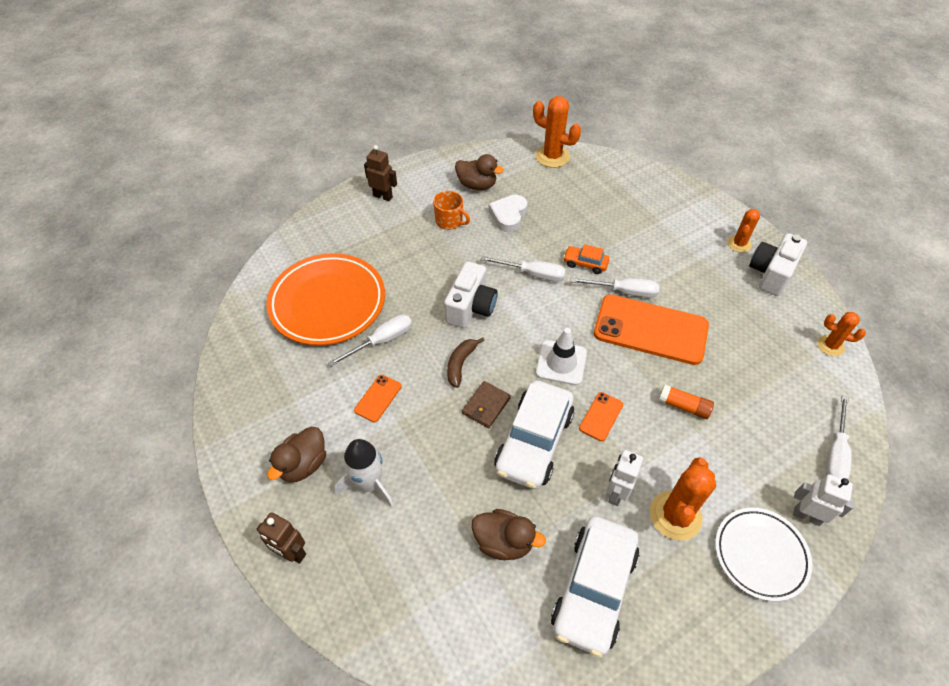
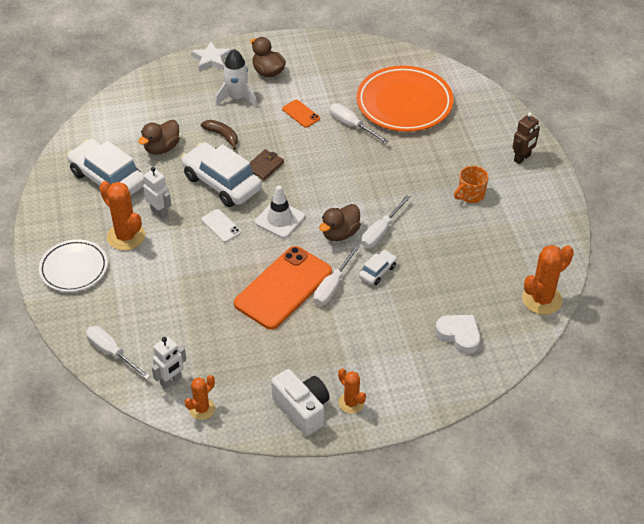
camera: 110 degrees right, 5 degrees down
brown robot [257,512,306,564] -> white star [191,41,232,71]
white screwdriver [328,315,412,366] -> white screwdriver turned 150 degrees clockwise [330,103,389,143]
white camera [444,261,498,328] -> none
brown banana [447,338,485,388] -> brown banana moved to [201,120,238,150]
brown duck [455,154,504,190] -> brown duck moved to [319,204,361,241]
brown wallet [462,381,511,428] -> brown wallet turned 75 degrees clockwise [250,149,284,181]
white heart [489,195,527,233] -> white heart moved to [435,315,480,354]
orange car [563,244,610,274] -> white car [359,250,397,285]
orange phone [579,392,623,441] -> white phone [201,209,241,242]
orange glue stick [658,384,714,419] -> none
white robot [793,474,854,526] -> white robot moved to [152,336,186,389]

